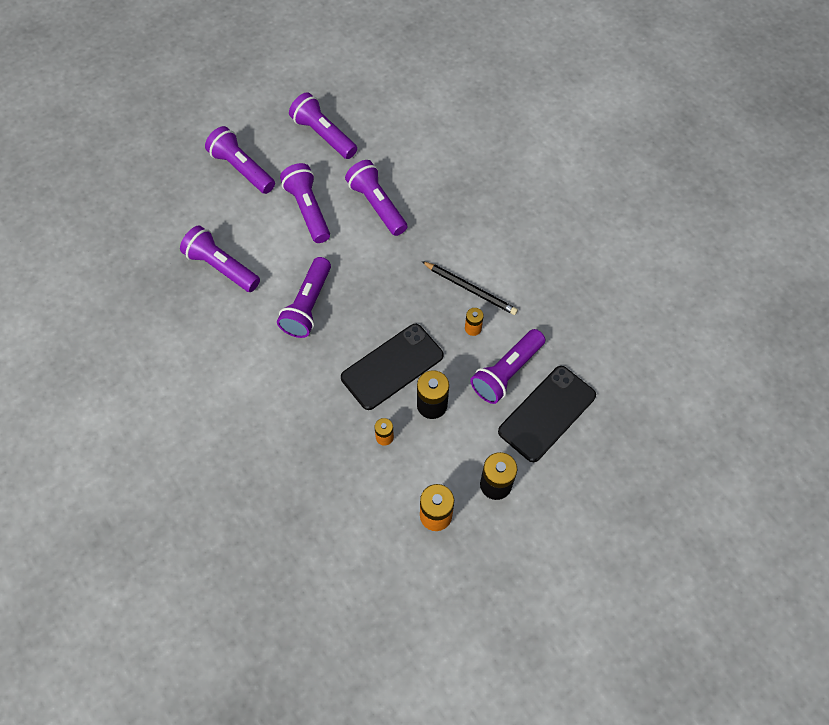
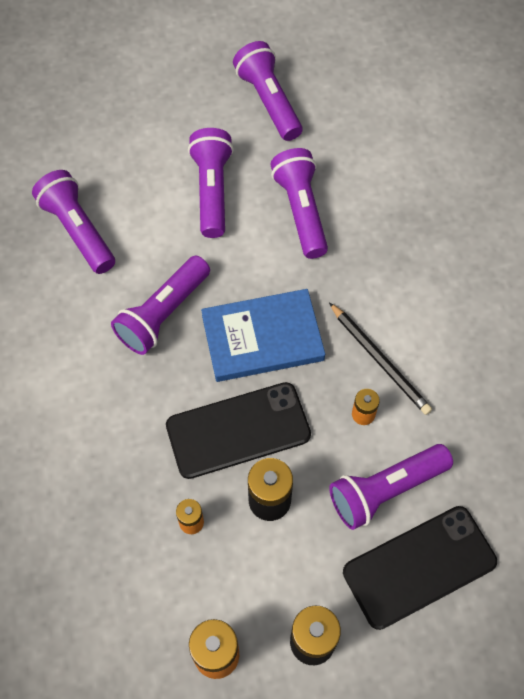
camera: 20 degrees right, 0 degrees up
purple flashlight [205,126,275,194] -> none
none -> blue book [201,289,325,382]

